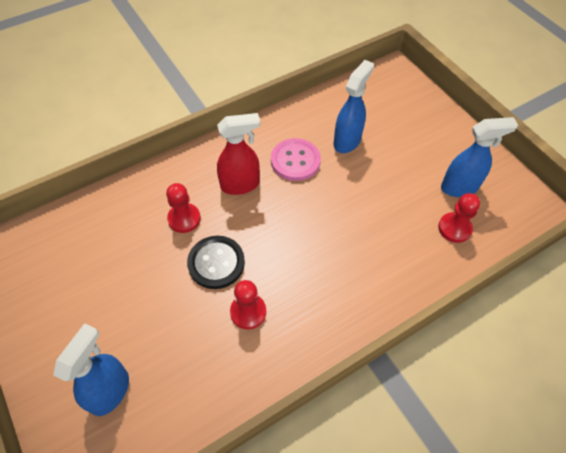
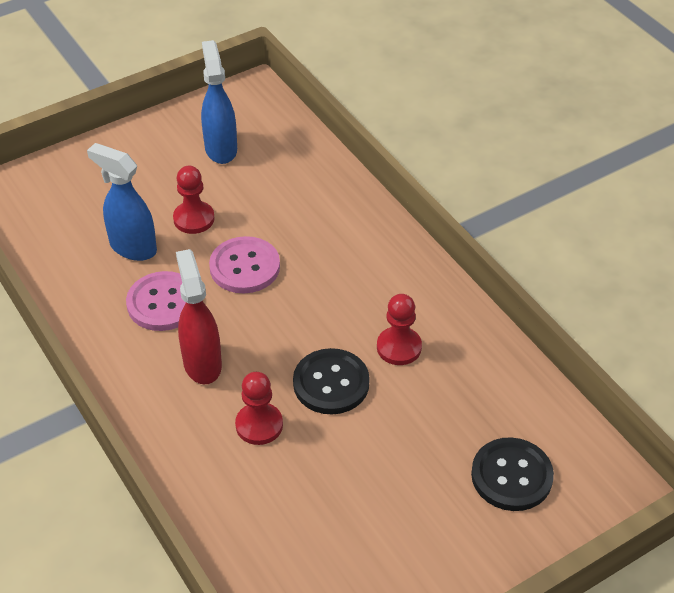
camera: 90 degrees left, 10 degrees down
blue spray bottle [53,323,129,416] -> black button [471,437,554,511]
red pawn [438,193,480,243] -> red pawn moved to [173,166,215,234]
none -> pink button [209,236,280,293]

